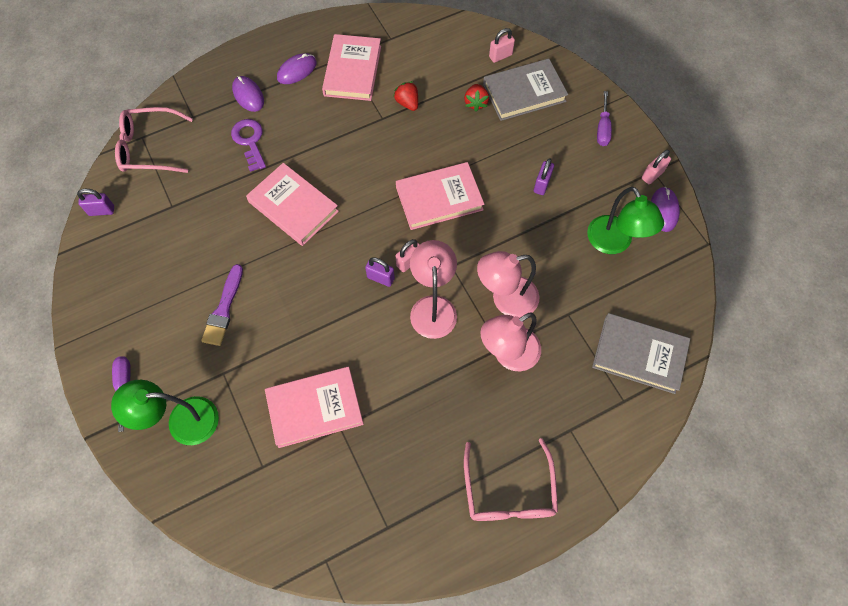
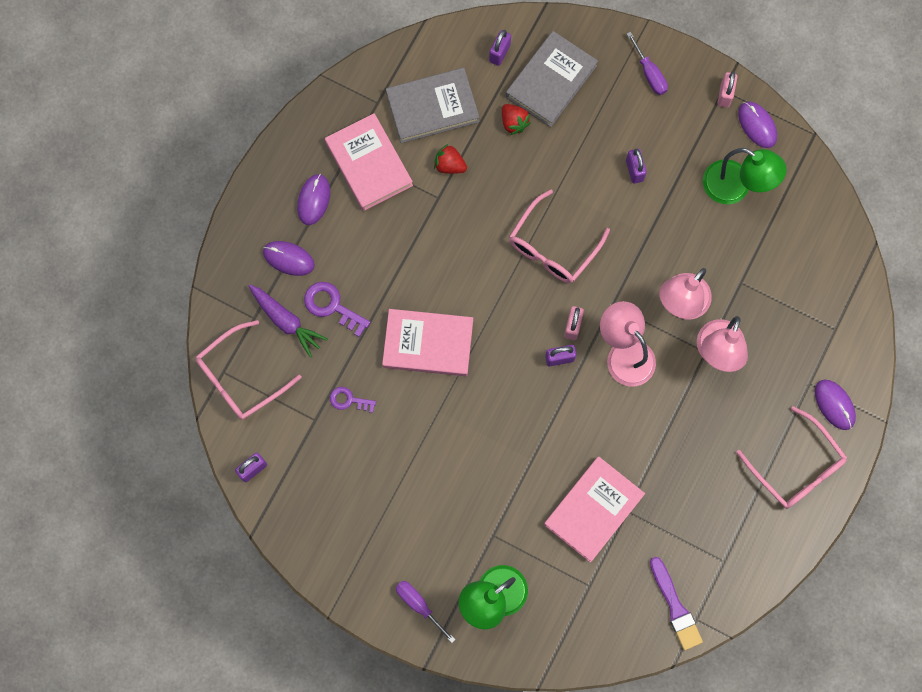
camera: 35 degrees left, 10 degrees up
purple brush [201,264,243,346] -> purple brush moved to [650,557,703,650]
pink book [396,162,484,230] -> pink glasses [509,190,610,283]
pink padlock [489,28,515,63] -> purple padlock [489,30,511,66]
grey book [592,313,690,394] -> grey book moved to [386,68,480,143]
none -> purple carrot [249,285,328,358]
none -> purple key [330,387,376,413]
none -> purple mouse [815,380,856,430]

